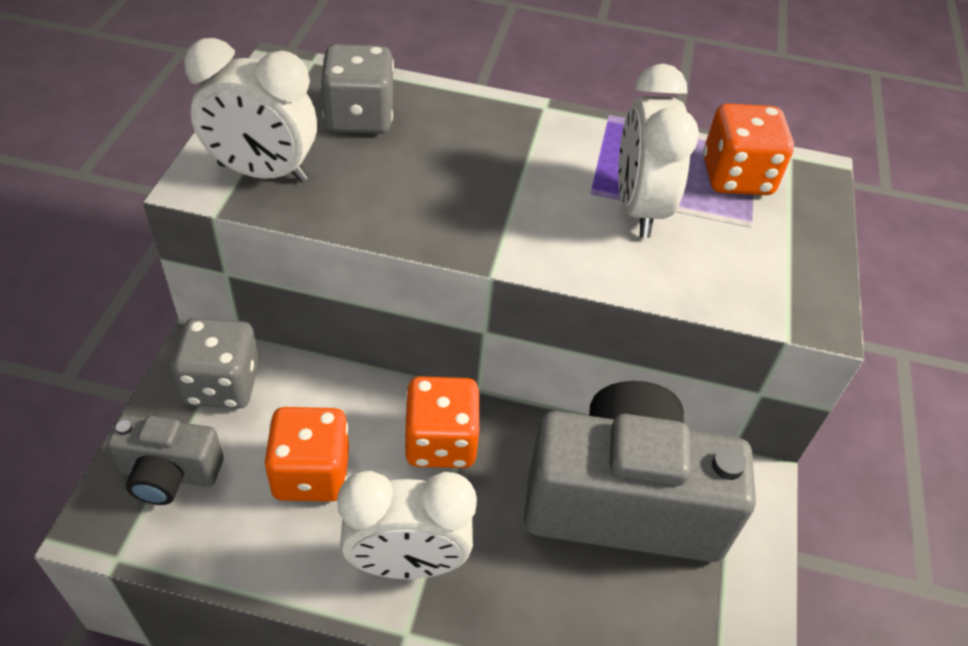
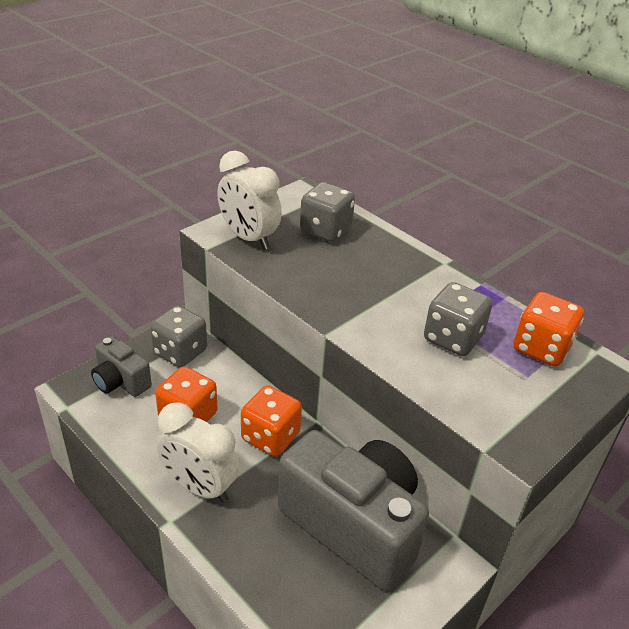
camera: 35 degrees right, 10 degrees down
white clock [618,64,699,238] -> grey dice [424,282,493,356]

